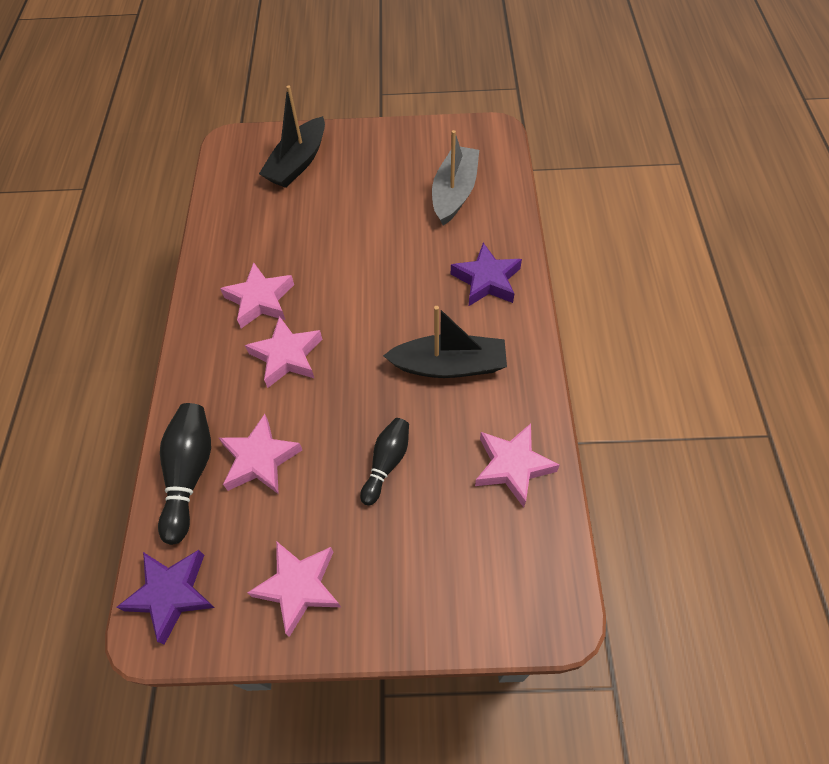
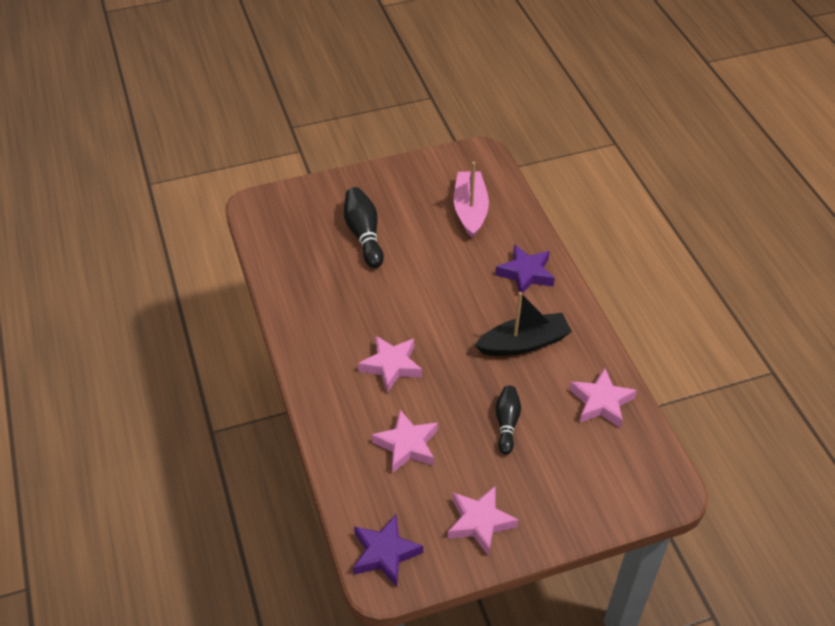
camera: 20 degrees left, 10 degrees down
black bowling pin [158,403,211,545] -> black bowling pin moved to [344,187,384,268]
pink star [220,263,294,328] -> none
black boat [259,85,325,188] -> none
grey boat [432,130,479,225] -> pink boat [454,162,489,238]

